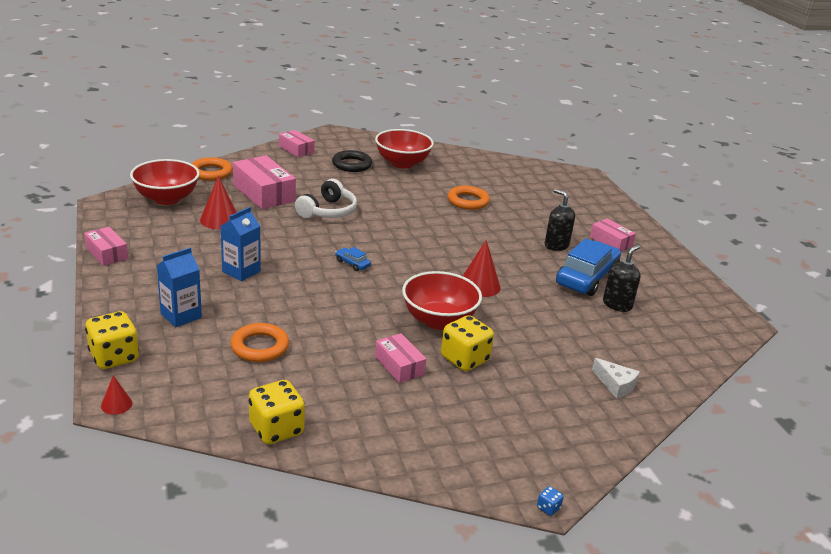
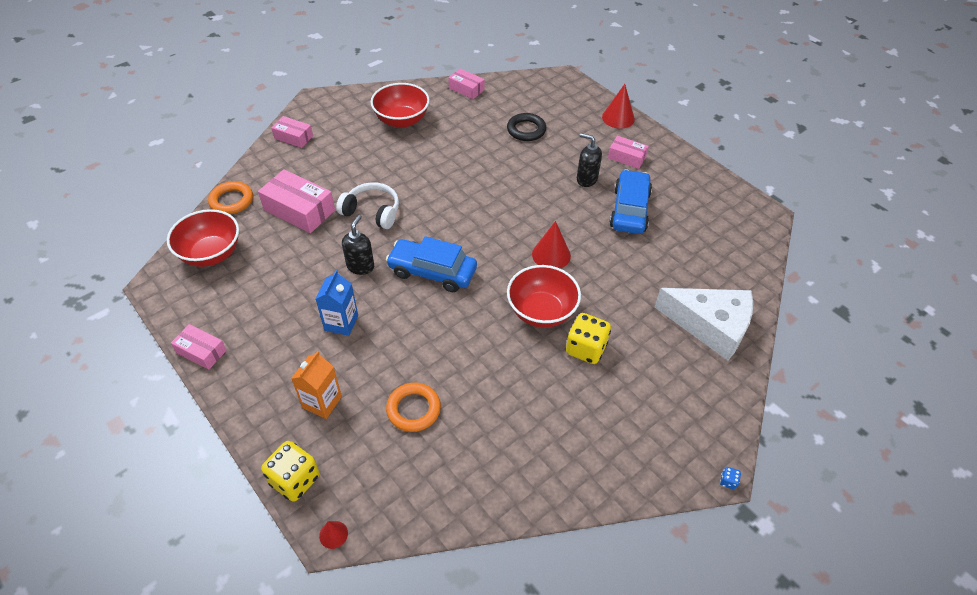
camera: 20 degrees left, 20 degrees up
blue carton [157,248,202,327] -> orange carton [291,351,342,419]
red cone [200,176,237,229] -> red cone moved to [602,84,635,129]
yellow dice [249,380,305,444] -> none
white headphones [295,179,357,218] -> white headphones turned 75 degrees counterclockwise [336,182,399,229]
black ring [332,150,372,172] -> black ring moved to [507,113,546,141]
blue car [335,247,371,271] -> blue car [386,236,477,292], size x2.37
pink box [375,333,426,383] -> pink box moved to [448,69,485,99]
orange ring [448,186,490,210] -> none
white cheese [592,358,640,398] -> white cheese [655,288,753,360], size x2.28
black soap dispenser [603,245,641,312] -> black soap dispenser moved to [342,215,374,275]

